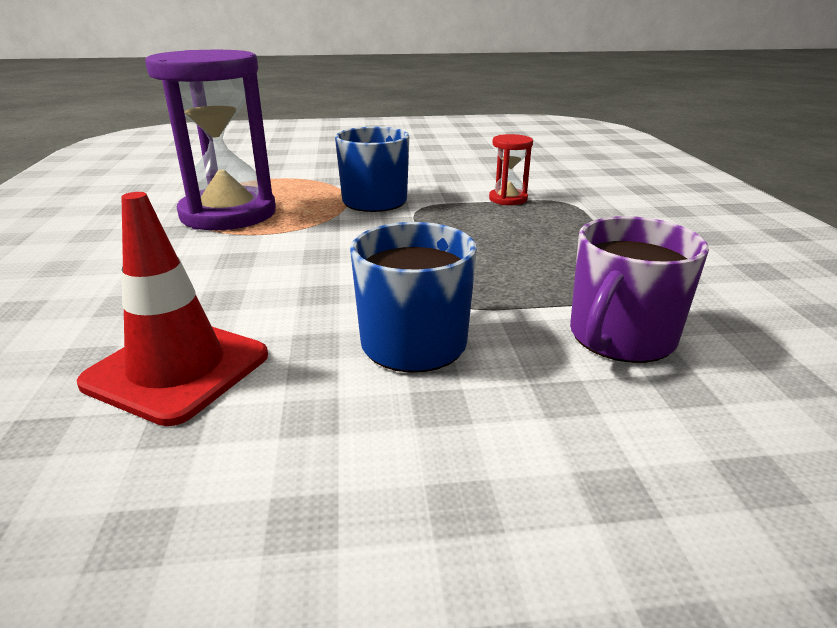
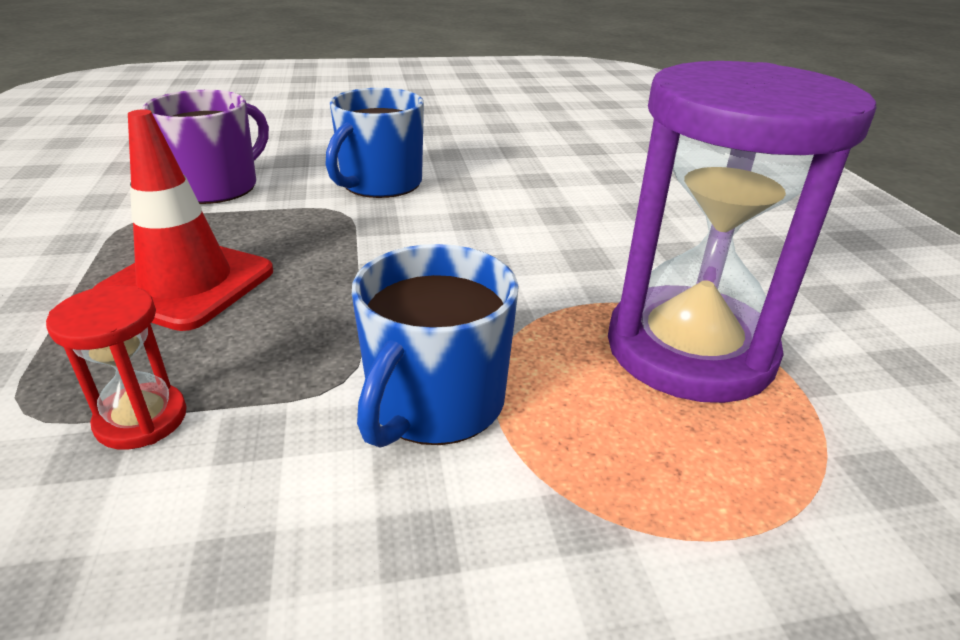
camera: 175 degrees right, 5 degrees up
red traffic cone [77,192,268,426] -> red traffic cone moved to [92,109,273,331]

